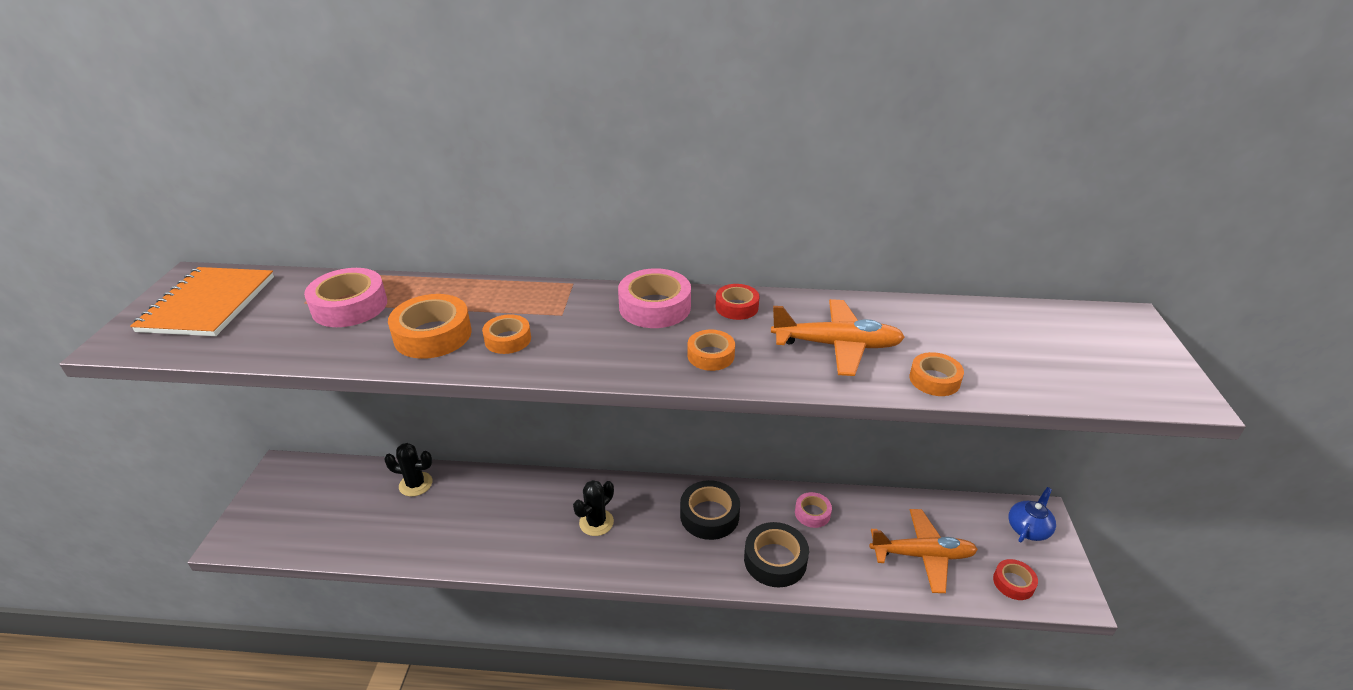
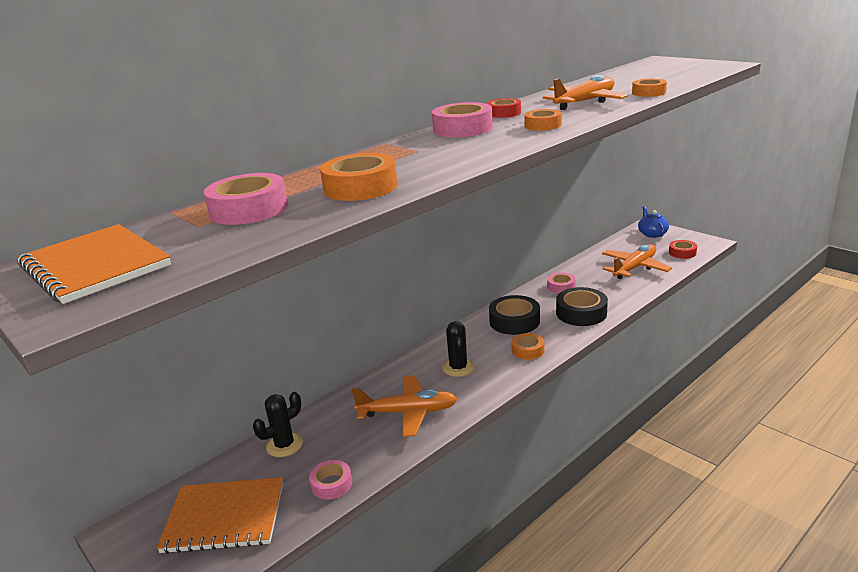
camera: 45 degrees left, 10 degrees down
orange tape [482,314,531,354] -> orange tape moved to [511,333,544,360]
none -> orange notebook [157,477,283,554]
none -> pink tape [309,460,352,500]
none -> orange plane [352,375,457,437]

